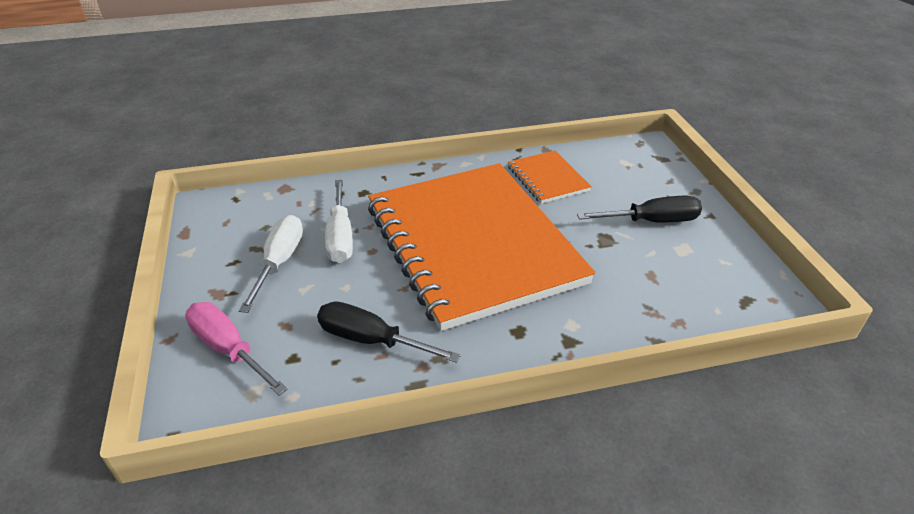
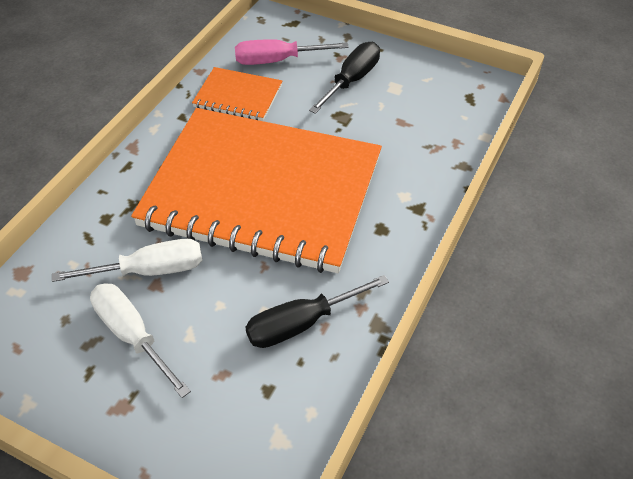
camera: 50 degrees left, 10 degrees up
pink screwdriver [185,302,288,396] -> pink screwdriver moved to [235,39,349,65]
white screwdriver [325,180,353,263] -> white screwdriver turned 45 degrees counterclockwise [52,239,202,282]

